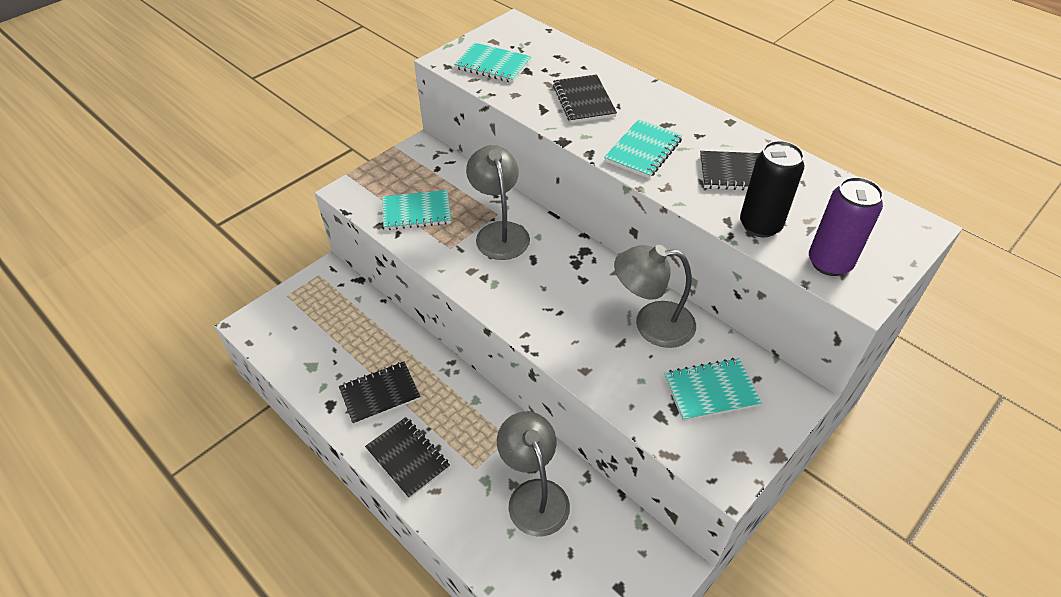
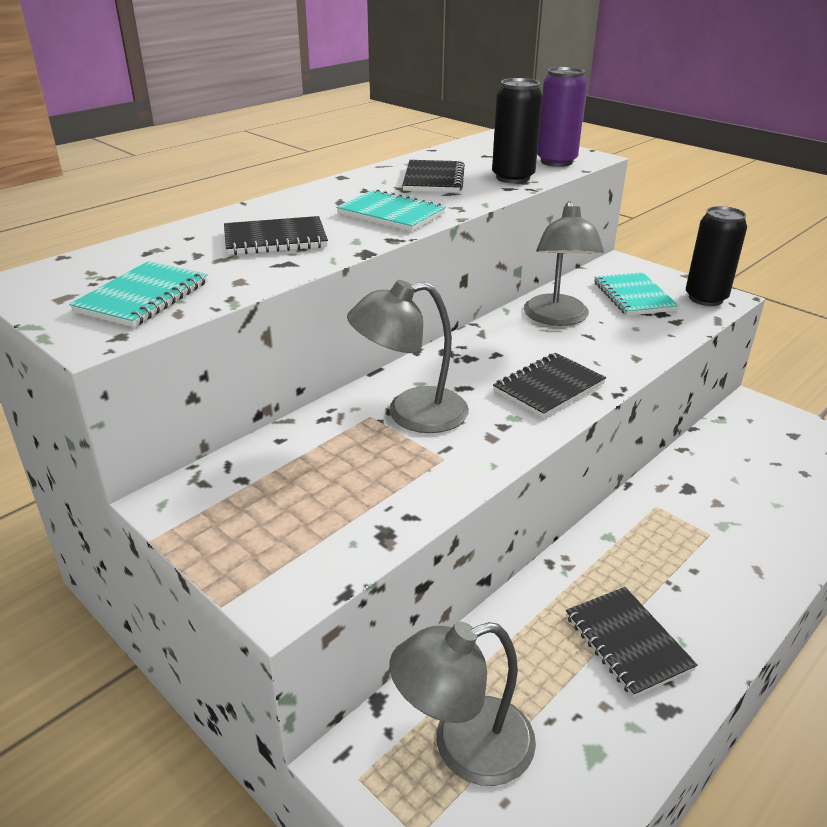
camera: 90 degrees left, 15 degrees down
black notebook [365,417,450,499] -> black notebook moved to [493,353,606,418]
turquoise notebook [383,190,451,230] -> none
grey lamp [497,411,570,537] -> grey lamp moved to [389,622,536,786]
none -> black can [686,206,747,306]

